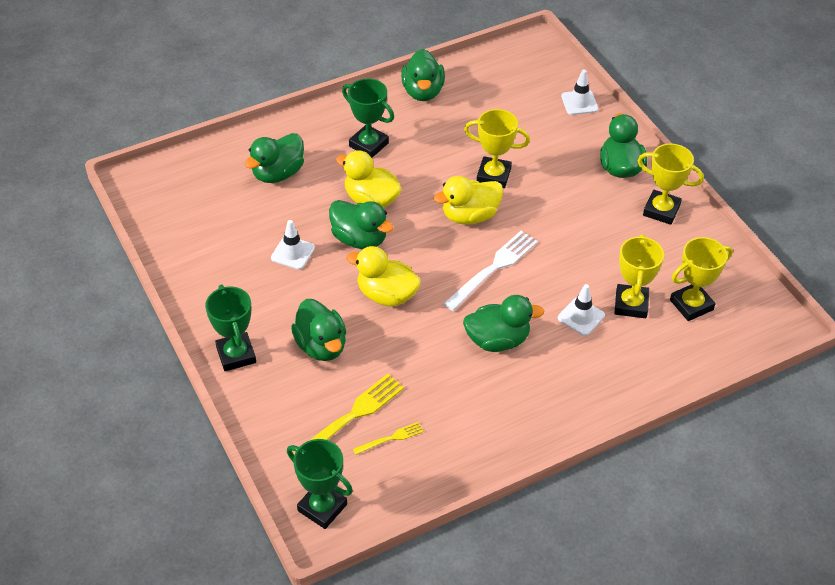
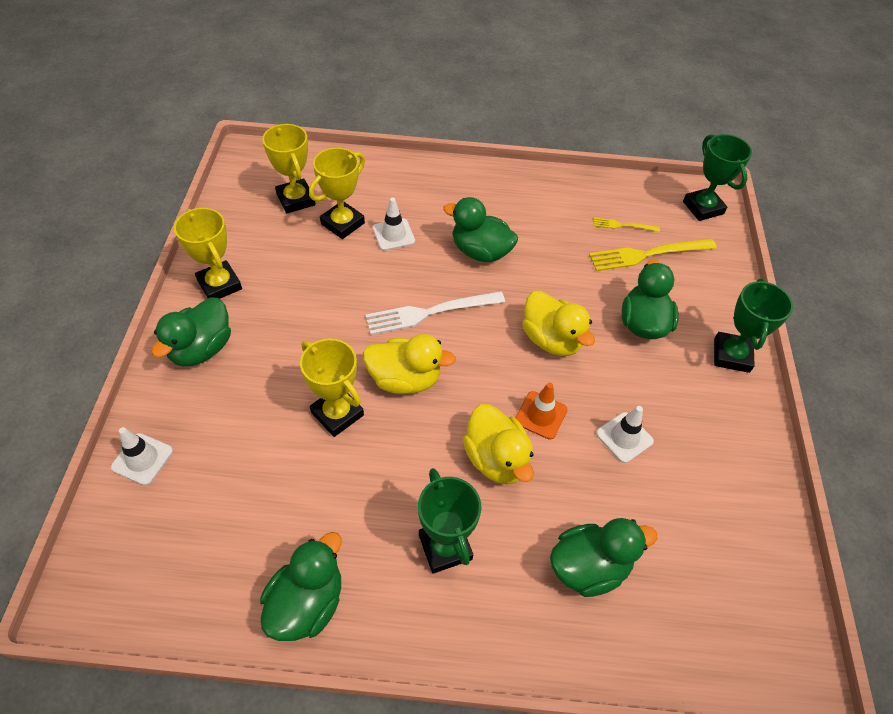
camera: 150 degrees left, 5 degrees up
green duck [329,200,394,249] -> orange traffic cone [515,382,568,440]
yellow trophy [670,237,732,321] -> yellow trophy turned 60 degrees clockwise [262,124,316,214]

